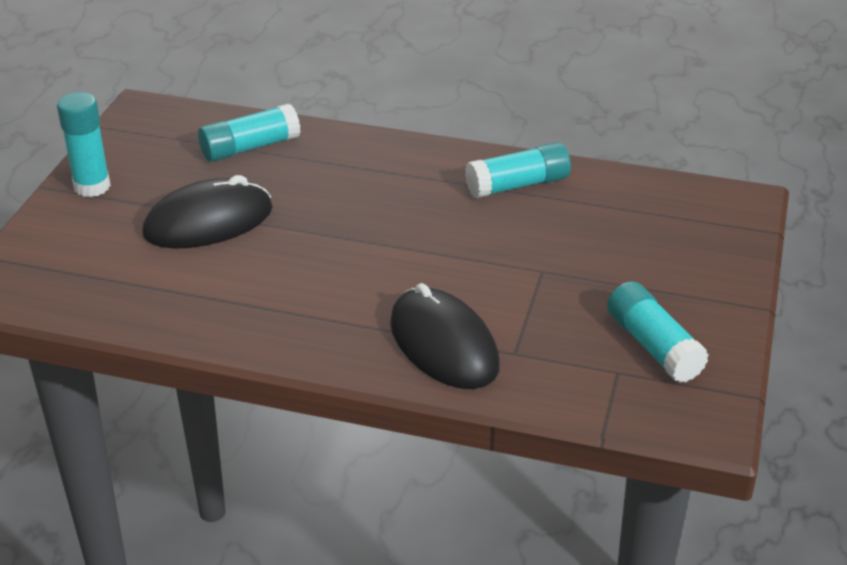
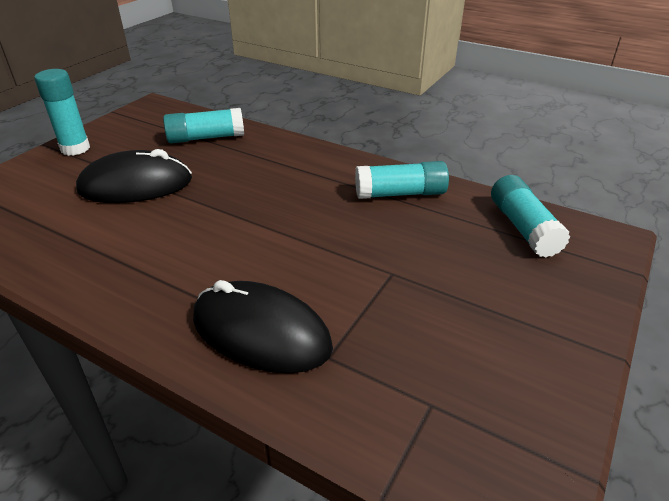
camera: 15 degrees right, 0 degrees up
black mouse [390,283,500,389] -> black mouse turned 45 degrees counterclockwise [193,280,333,373]
turquoise glue stick [607,281,709,383] -> turquoise glue stick moved to [491,175,570,258]

